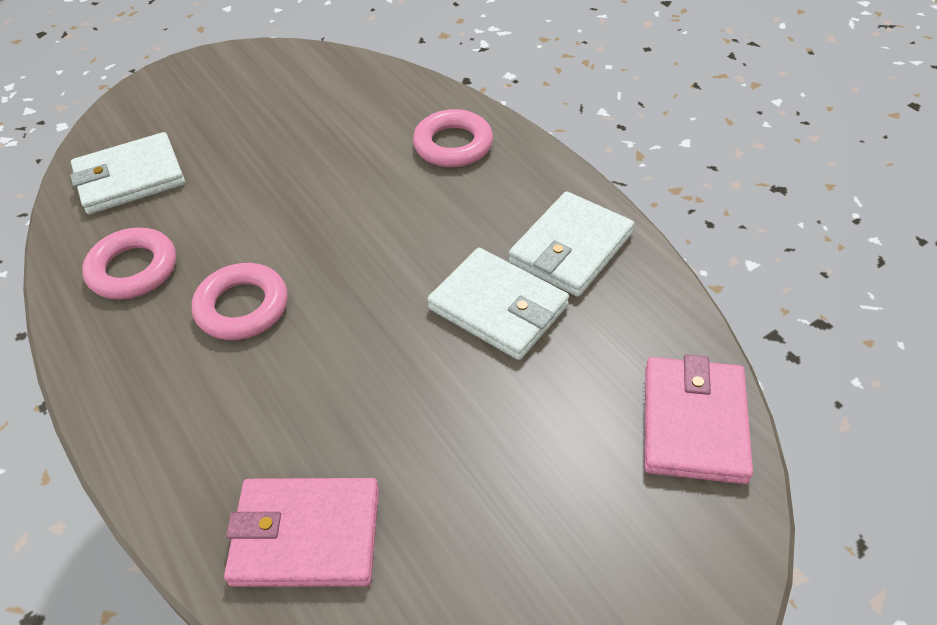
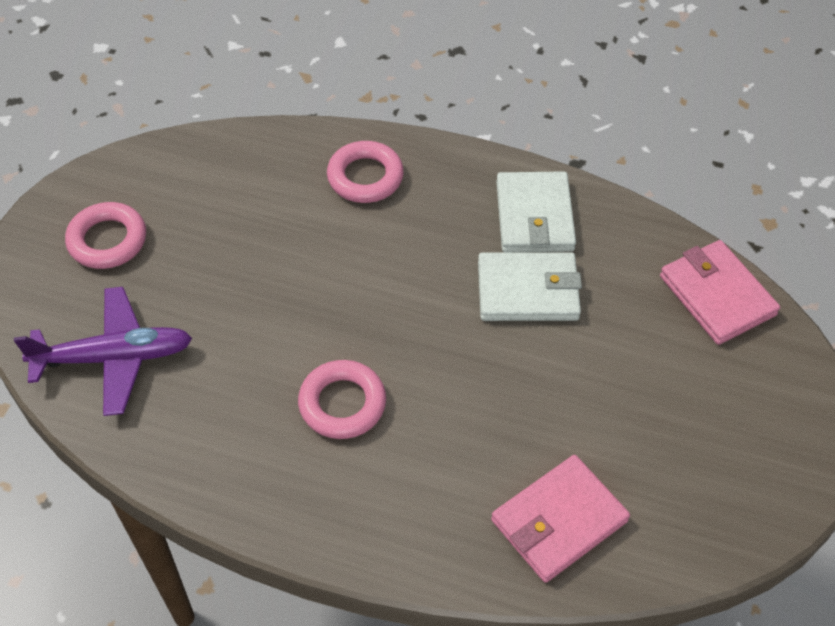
camera: 40 degrees left, 5 degrees up
white wallet [70,132,185,214] -> purple plane [14,287,192,416]
pink ring [82,228,176,300] -> pink ring moved to [65,202,146,269]

